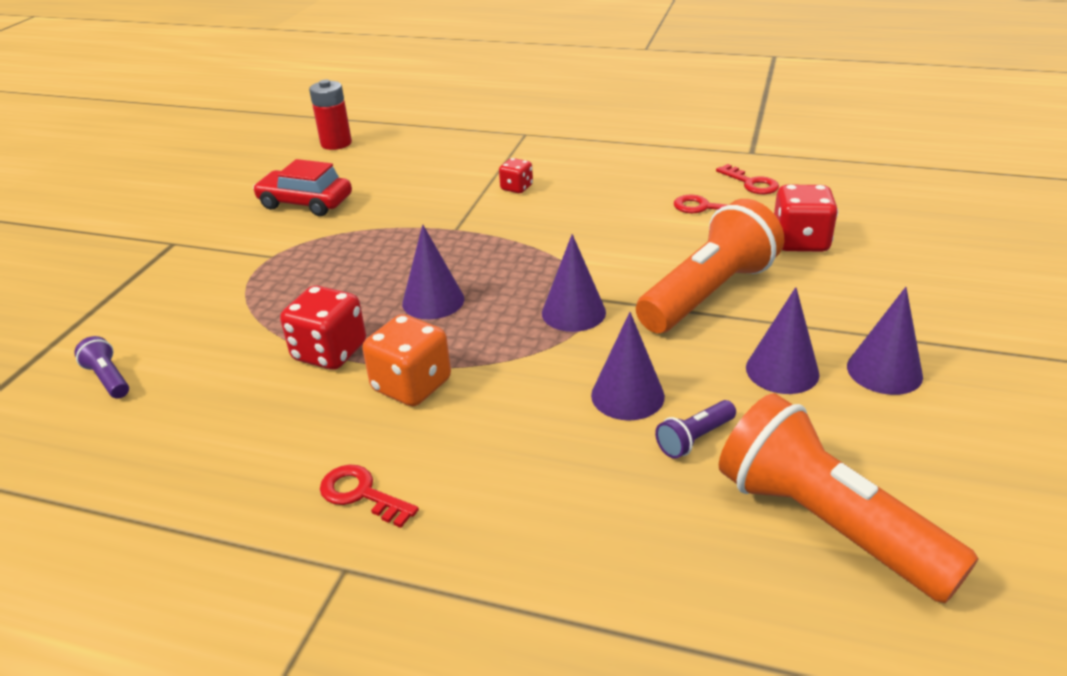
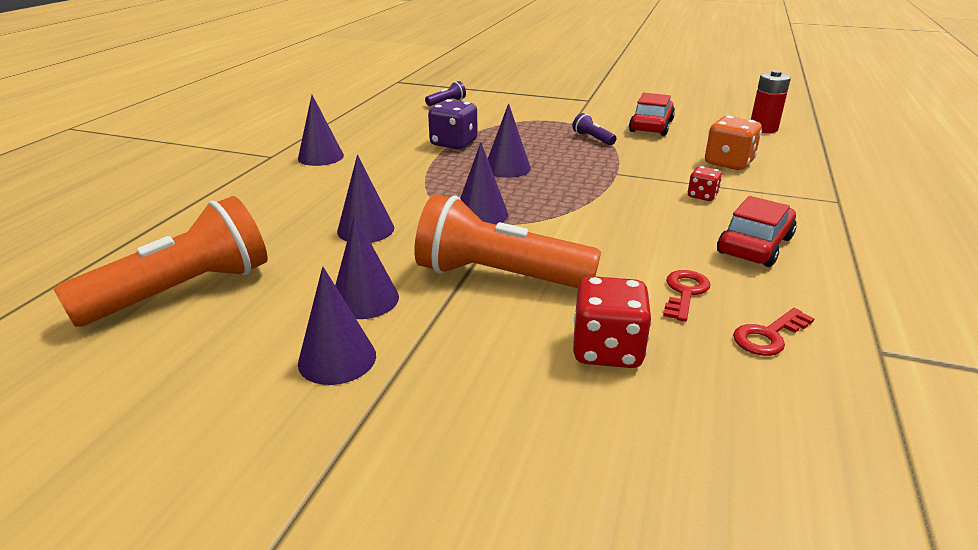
camera: 90 degrees right, 5 degrees down
red dice [280,286,366,370] -> purple dice [428,99,477,149]
red key [320,464,419,528] -> purple cone [298,95,344,166]
orange dice [362,314,451,406] -> orange dice moved to [705,116,762,170]
orange flashlight [636,199,784,333] -> orange flashlight turned 150 degrees clockwise [414,194,601,288]
purple flashlight [655,400,736,459] -> purple flashlight moved to [572,113,616,145]
none -> red car [717,196,797,267]

